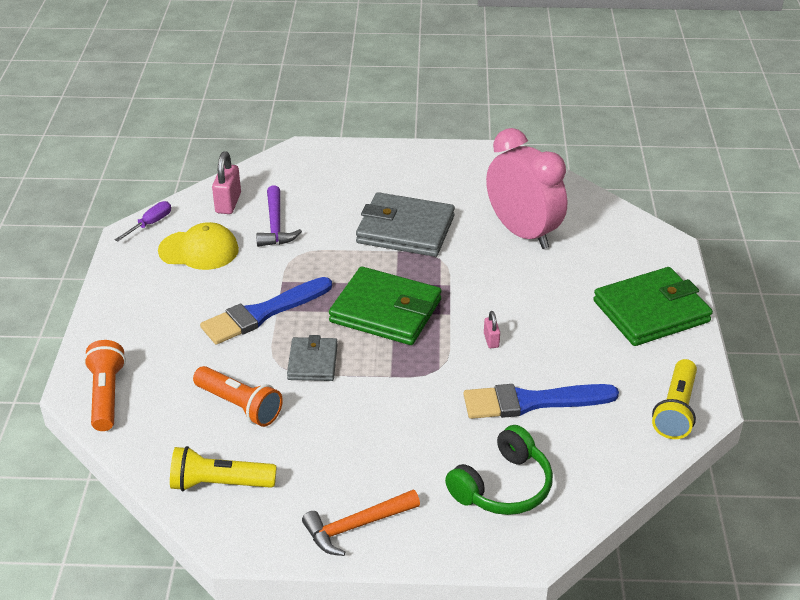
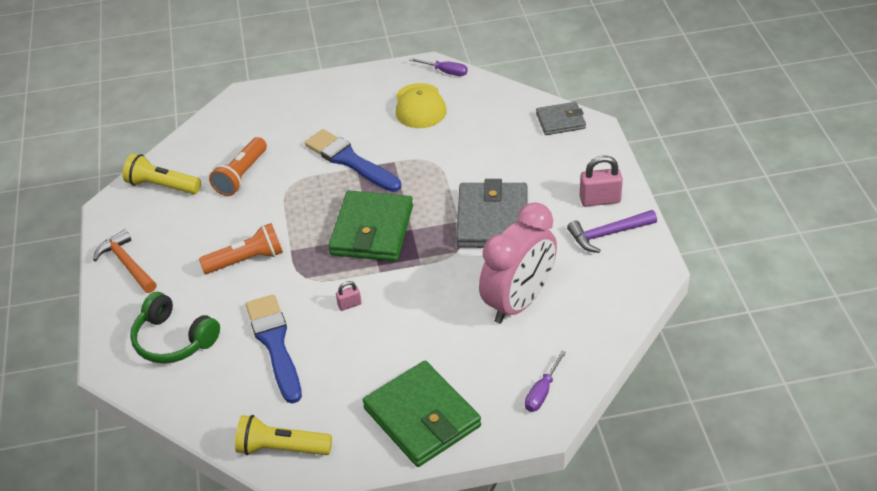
camera: 80 degrees right, 5 degrees up
orange flashlight [84,340,126,431] -> orange flashlight moved to [199,223,283,274]
yellow flashlight [170,446,277,491] -> yellow flashlight turned 60 degrees counterclockwise [123,154,201,194]
pink padlock [212,151,241,214] -> pink padlock moved to [580,156,623,207]
purple hammer [256,185,302,247] -> purple hammer moved to [567,210,657,253]
grey wallet [287,335,338,381] -> grey wallet moved to [536,102,586,135]
none -> purple screwdriver [525,350,566,412]

